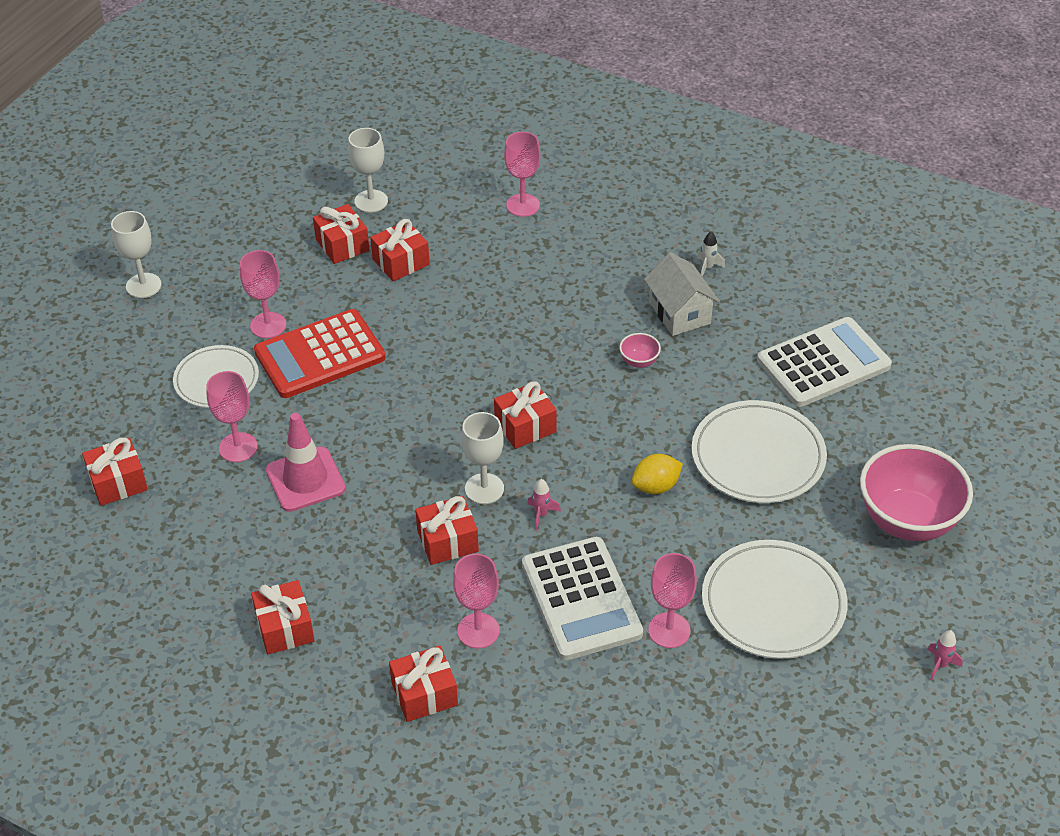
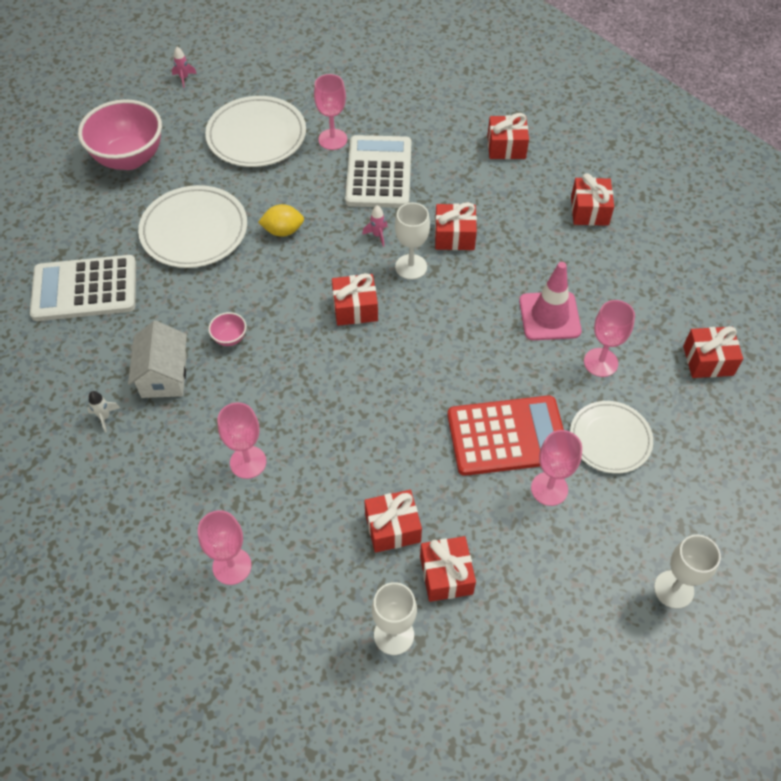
camera: 160 degrees left, 10 degrees up
pink goblet [453,554,499,648] -> pink goblet moved to [218,402,266,479]

